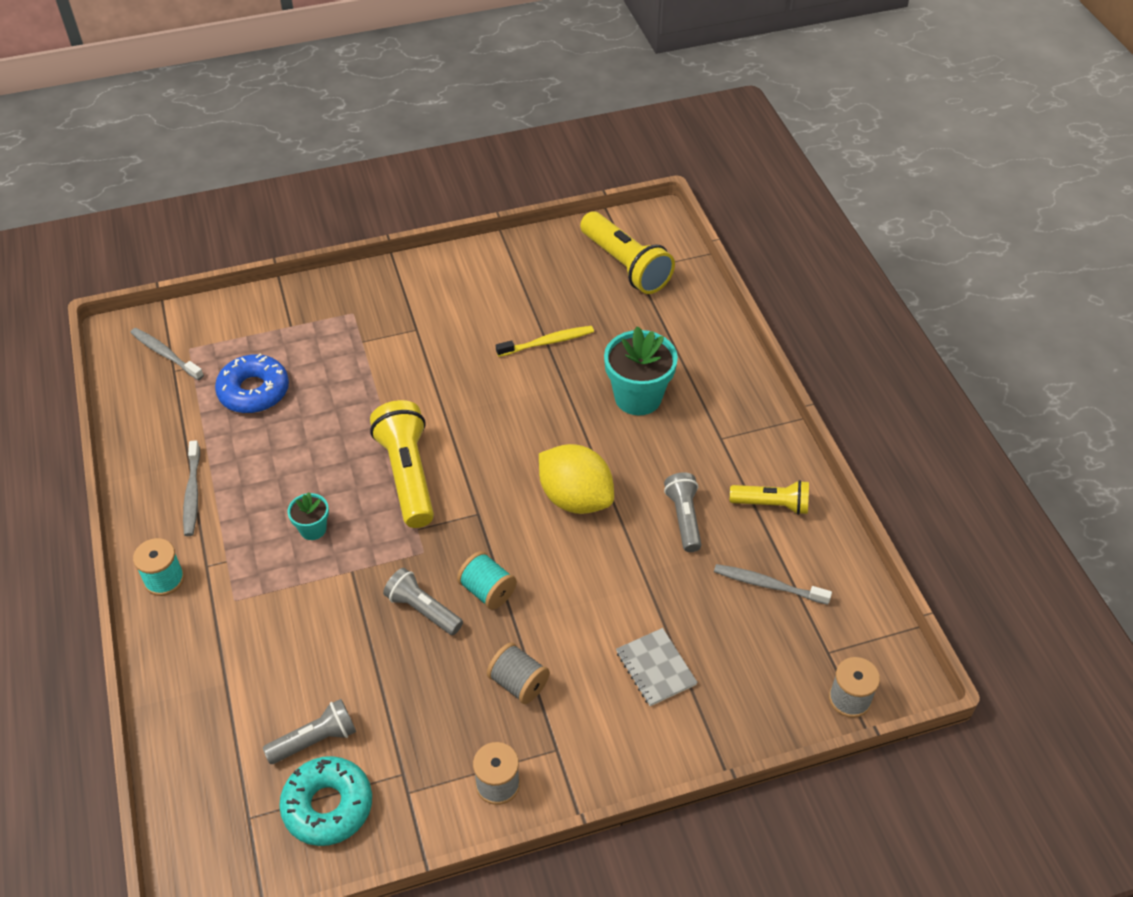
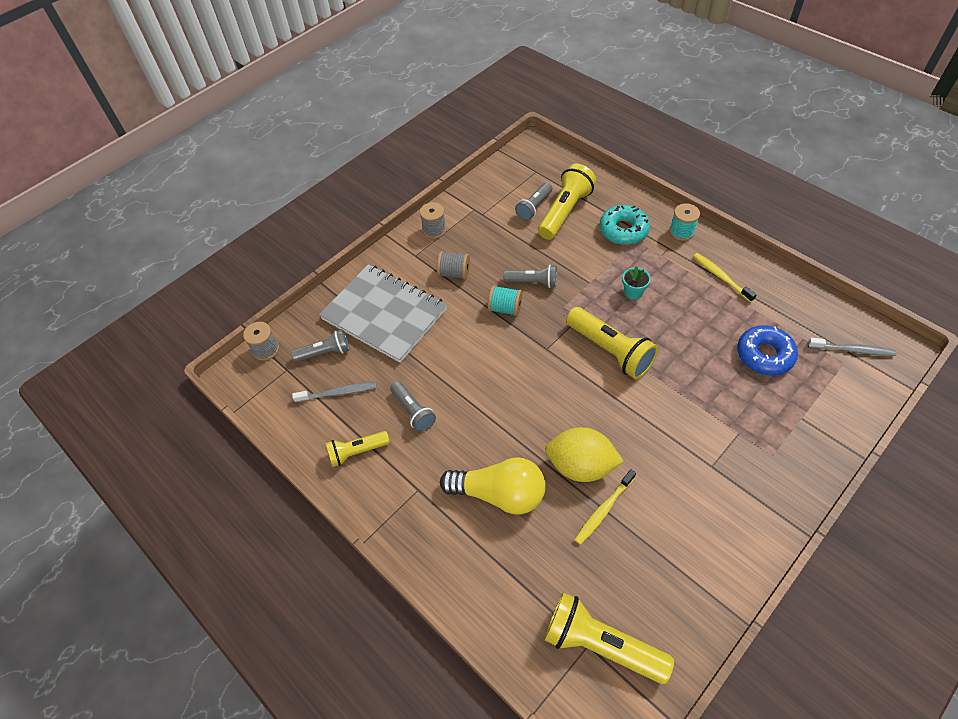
camera: 155 degrees right, 5 degrees up
grey toothbrush [183,440,200,536] -> yellow toothbrush [693,253,757,302]
turquoise donut [279,756,372,846] -> turquoise donut moved to [600,205,650,245]
yellow lemon [539,444,614,514] -> yellow lemon moved to [545,427,624,482]
turquoise flower pot [604,326,678,415] -> yellow light bulb [440,457,546,514]
grey notebook [616,628,698,706] -> grey notebook [319,264,447,363], size x2.32
none -> grey flashlight [291,329,350,362]
none -> yellow flashlight [538,164,596,240]

